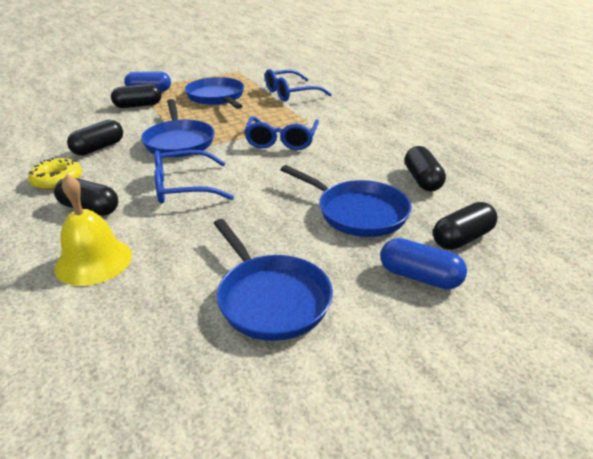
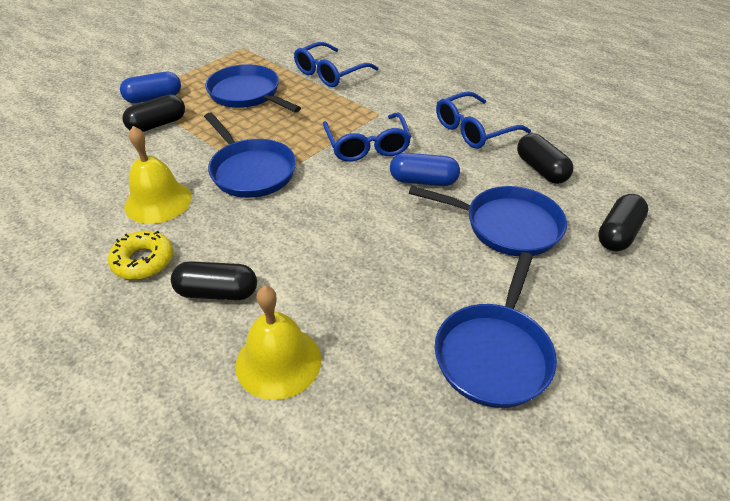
camera: 20 degrees left, 10 degrees up
black capsule [67,120,123,156] -> yellow bell [124,126,192,224]
blue glasses [154,150,234,204] -> blue glasses moved to [436,91,531,149]
blue pan [213,219,333,341] -> blue pan turned 75 degrees clockwise [435,252,557,408]
blue capsule [380,238,467,289] -> blue capsule moved to [390,153,460,186]

